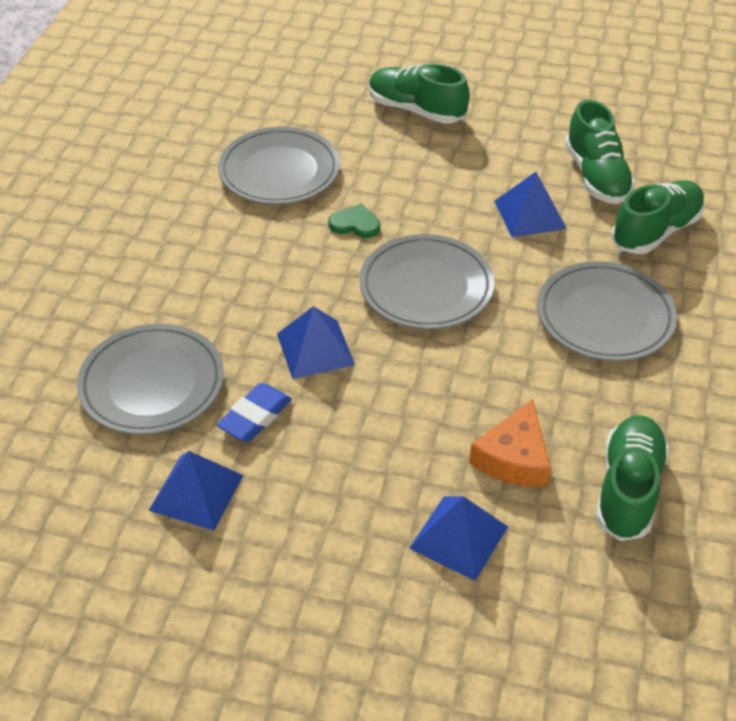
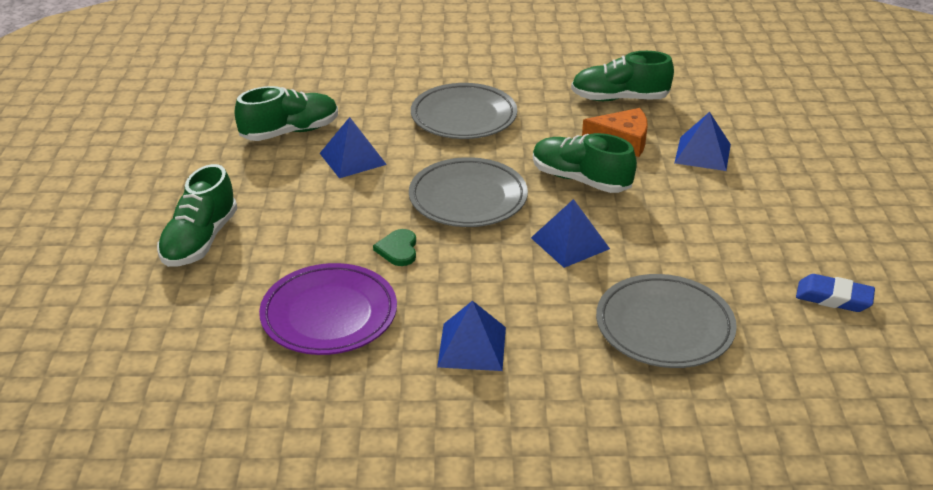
camera: 105 degrees left, 10 degrees down
blue pyramid [148,451,244,531] -> blue pyramid moved to [437,301,506,371]
blue eraser [216,383,292,442] -> blue eraser moved to [796,274,875,312]
grey plate [218,127,340,205] -> purple plate [259,263,397,355]
green shoe [611,180,705,254] -> green shoe moved to [533,133,637,193]

